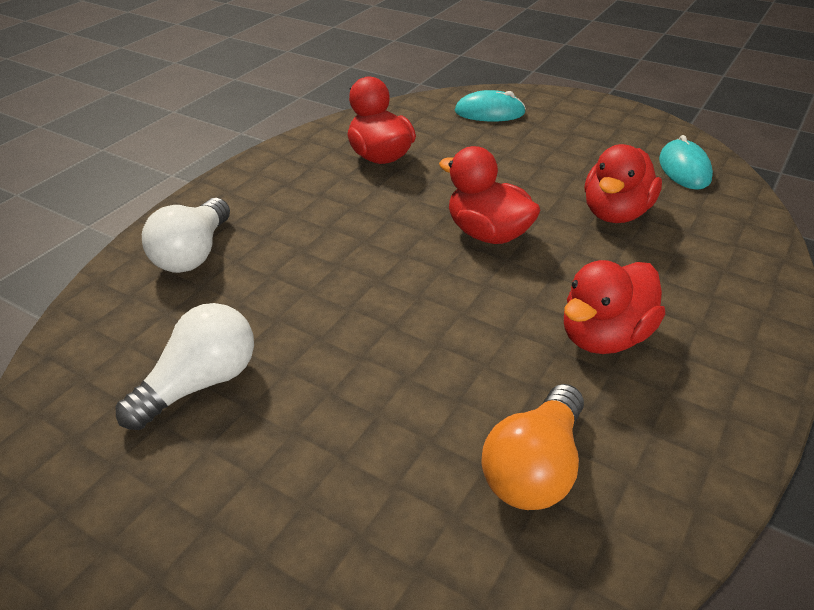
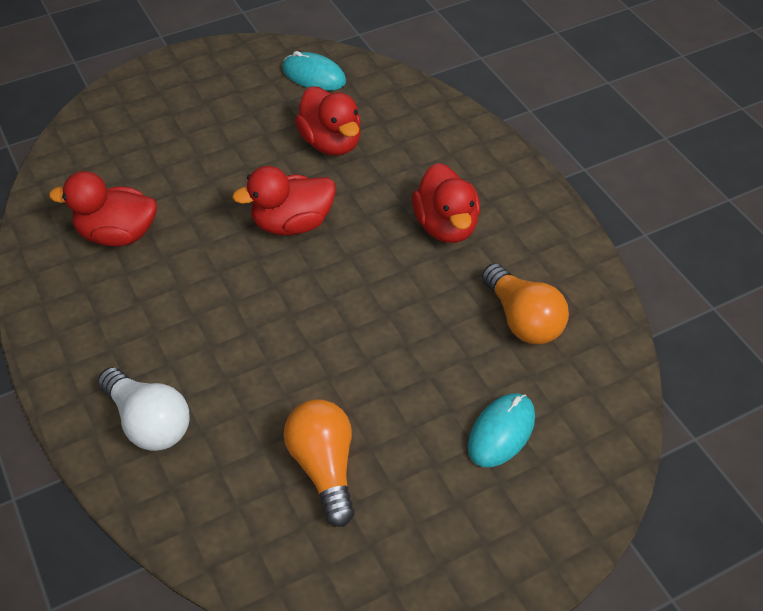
camera: 60 degrees left, 10 degrees up
white light bulb [116,303,254,430] -> orange light bulb [284,399,355,527]
turquoise mouse [455,90,526,121] -> turquoise mouse moved to [468,393,535,467]

